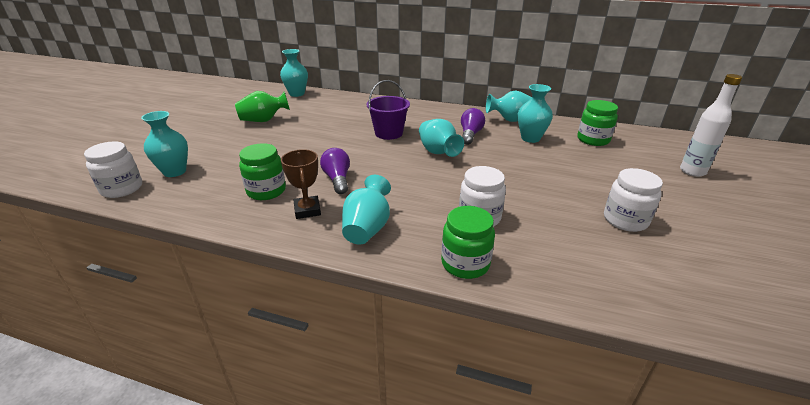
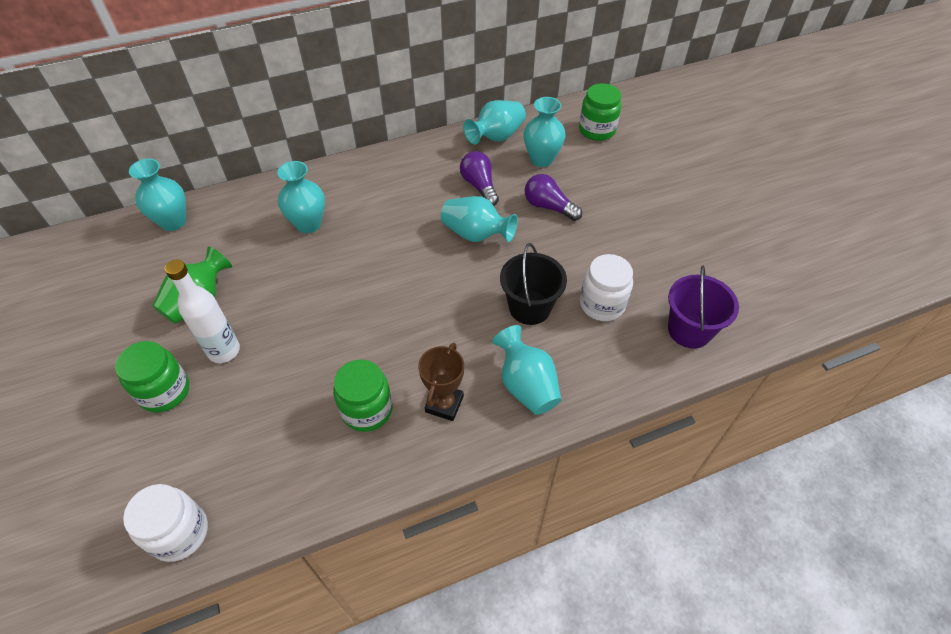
camera: 40 degrees left, 20 degrees up
turquoise vase [141,111,188,177] -> turquoise vase moved to [277,161,325,233]
brown trophy [281,149,321,219] -> brown trophy turned 75 degrees clockwise [418,343,464,421]
purple light bulb [320,148,350,194] -> purple light bulb moved to [525,174,582,221]
purple bucket [367,80,410,140] -> purple bucket moved to [668,265,739,349]
green jar [441,206,495,279] -> green jar moved to [115,341,189,413]
white jar [604,168,663,232] -> none
white bottle [680,74,742,177] -> white bottle moved to [165,259,240,363]
none -> black bucket [500,243,567,325]

